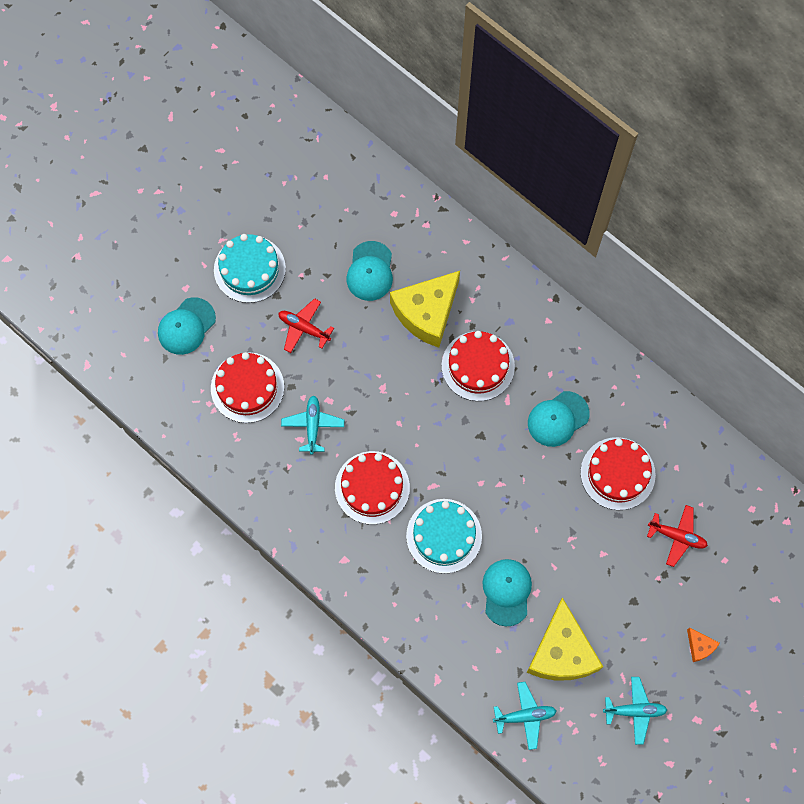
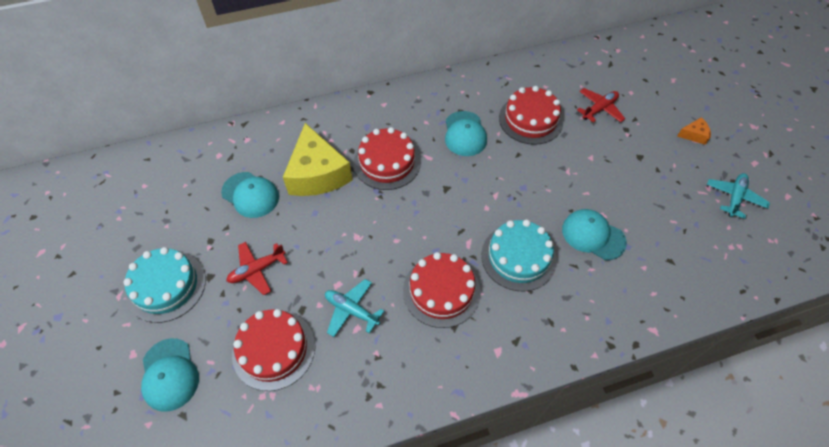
camera: 60 degrees left, 15 degrees down
turquoise plane [493,682,556,750] -> none
yellow cheese [527,597,603,681] -> none

